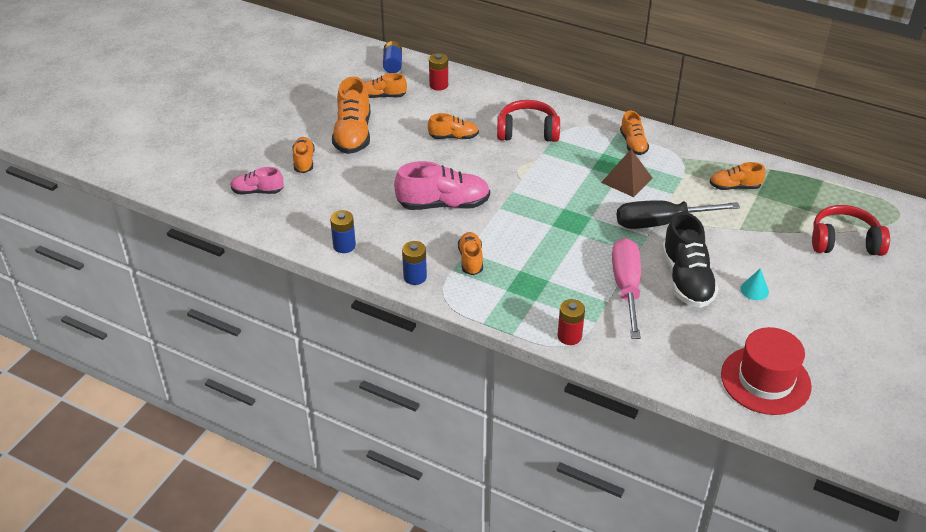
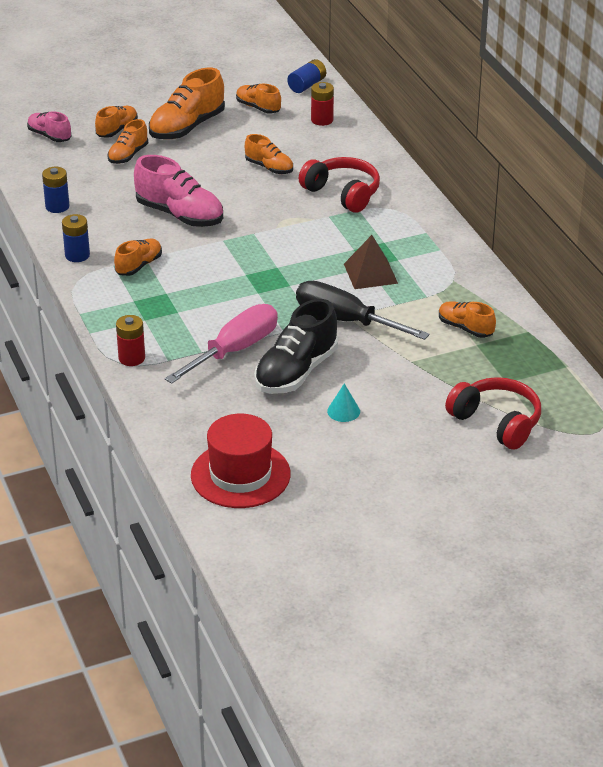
camera: 40 degrees right, 5 degrees down
orange shoe [620,111,649,155] -> orange shoe moved to [107,119,148,164]

